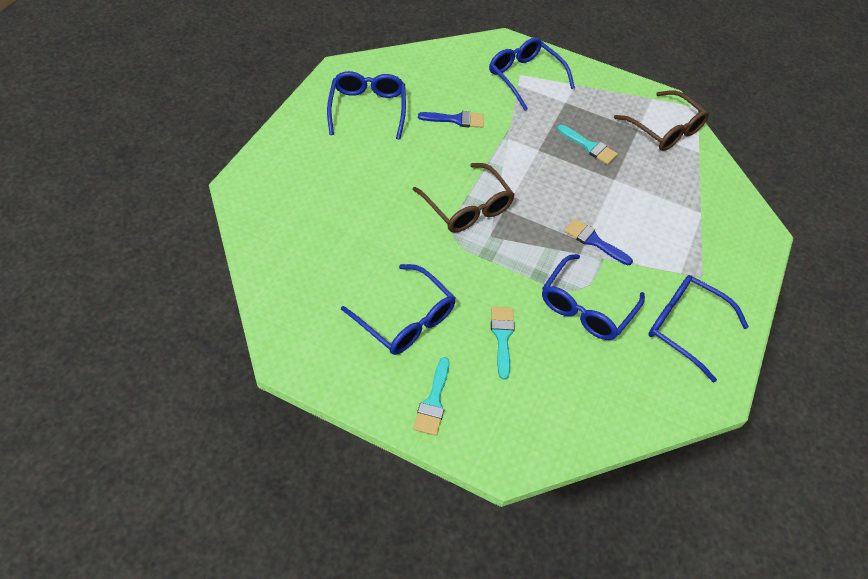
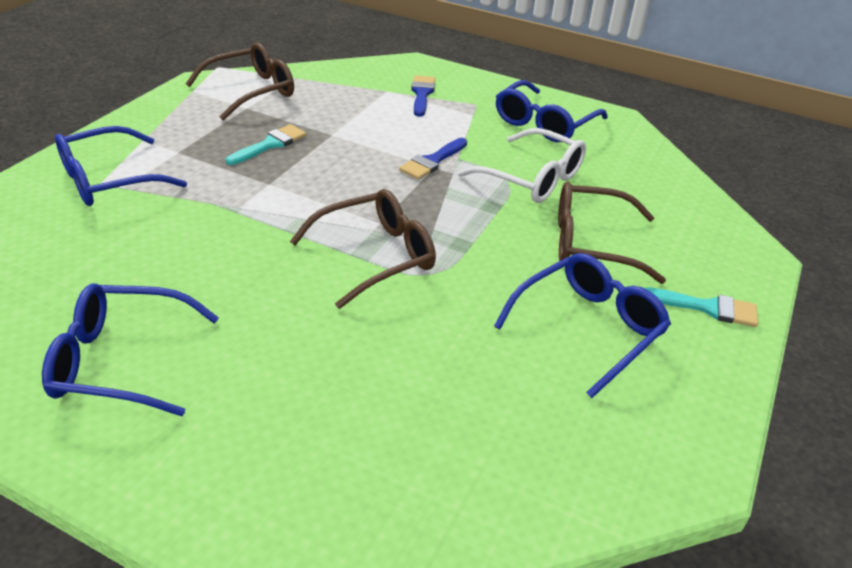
camera: 85 degrees left, 15 degrees down
blue brush [418,111,484,128] -> blue brush moved to [411,75,435,117]
turquoise brush [491,307,515,380] -> brown glasses [558,182,666,284]
blue glasses [542,254,645,340] -> white glasses [458,128,586,203]

